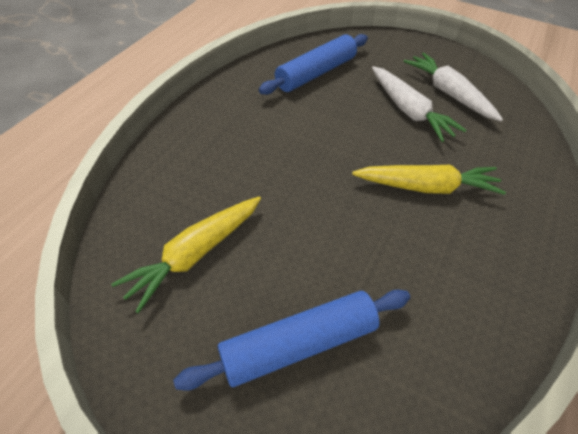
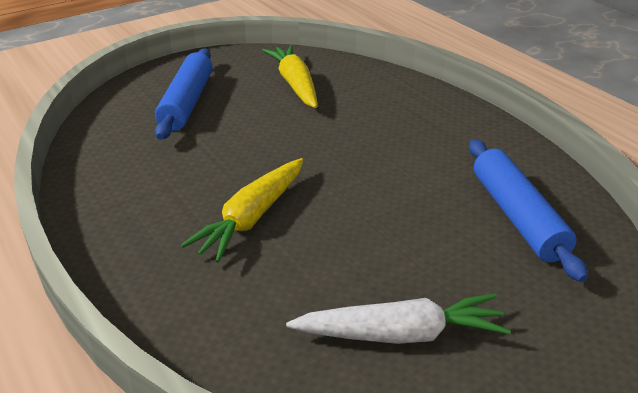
camera: 120 degrees right, 15 degrees down
white carrot [372,66,466,142] -> none

